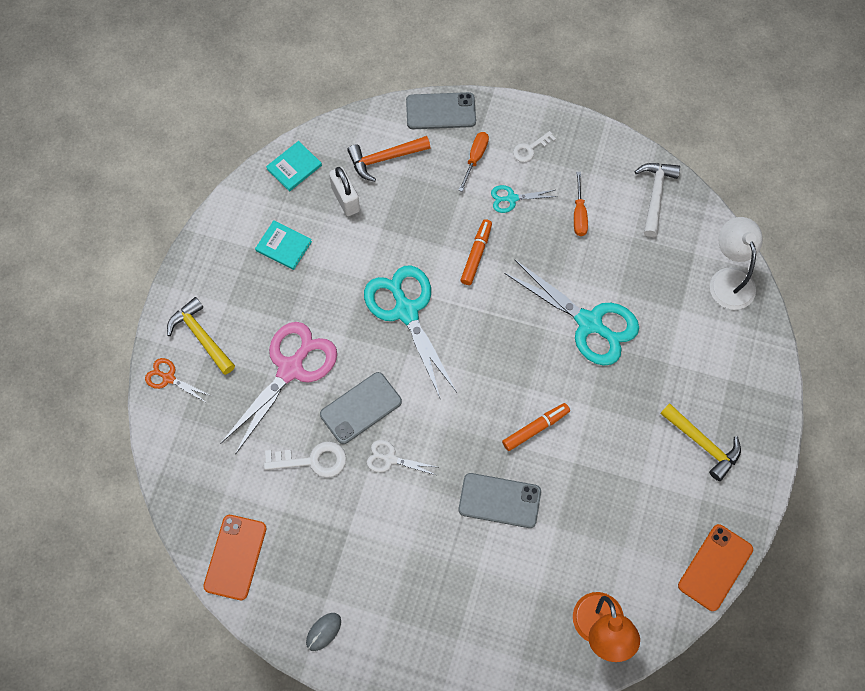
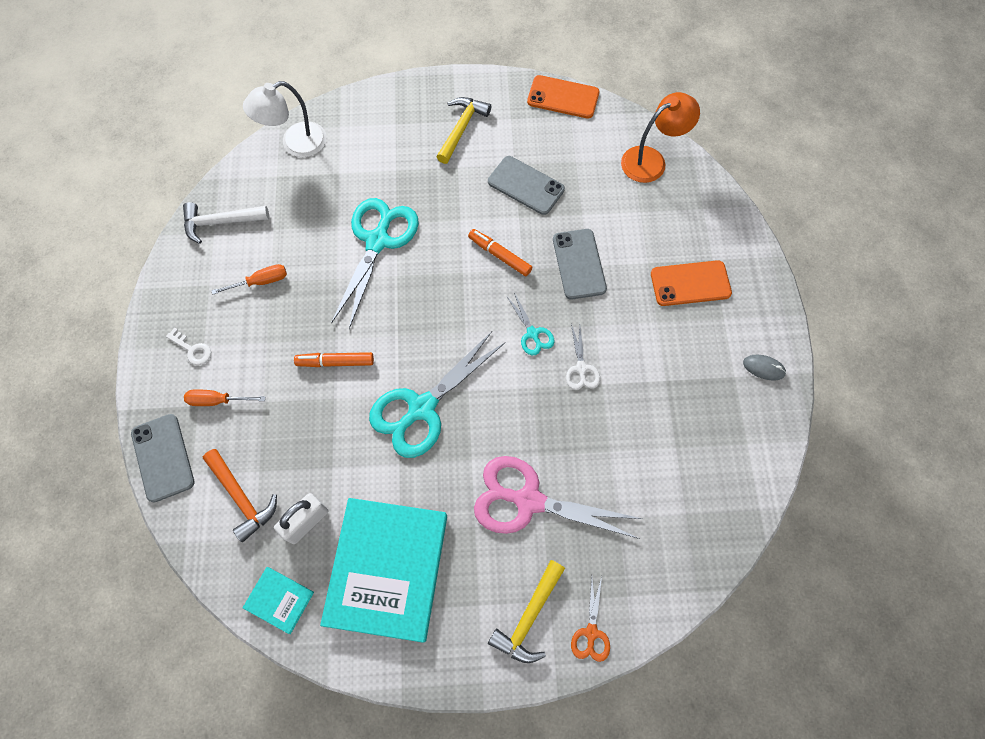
camera: 110 degrees left, 0 degrees up
orange phone [203,515,266,600] -> orange phone moved to [651,260,732,306]
turquoise book [255,220,312,270] -> turquoise book [320,498,447,643], size x2.32
white key [264,441,346,478] -> none
grey phone [320,372,402,444] -> grey phone moved to [488,156,565,215]
turquoise scissors [491,185,557,213] -> turquoise scissors moved to [507,293,555,355]

